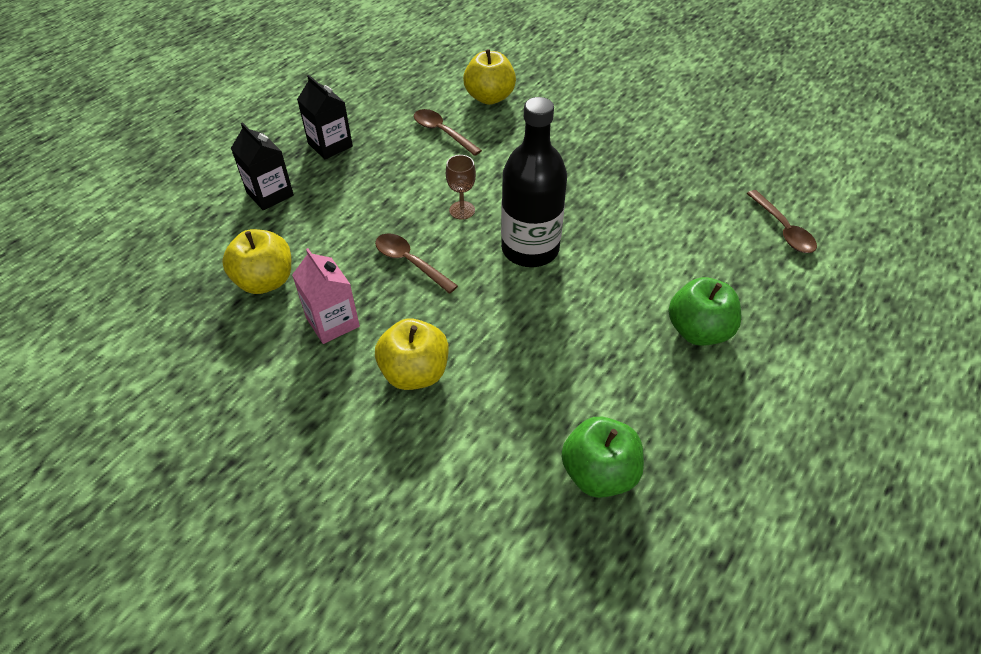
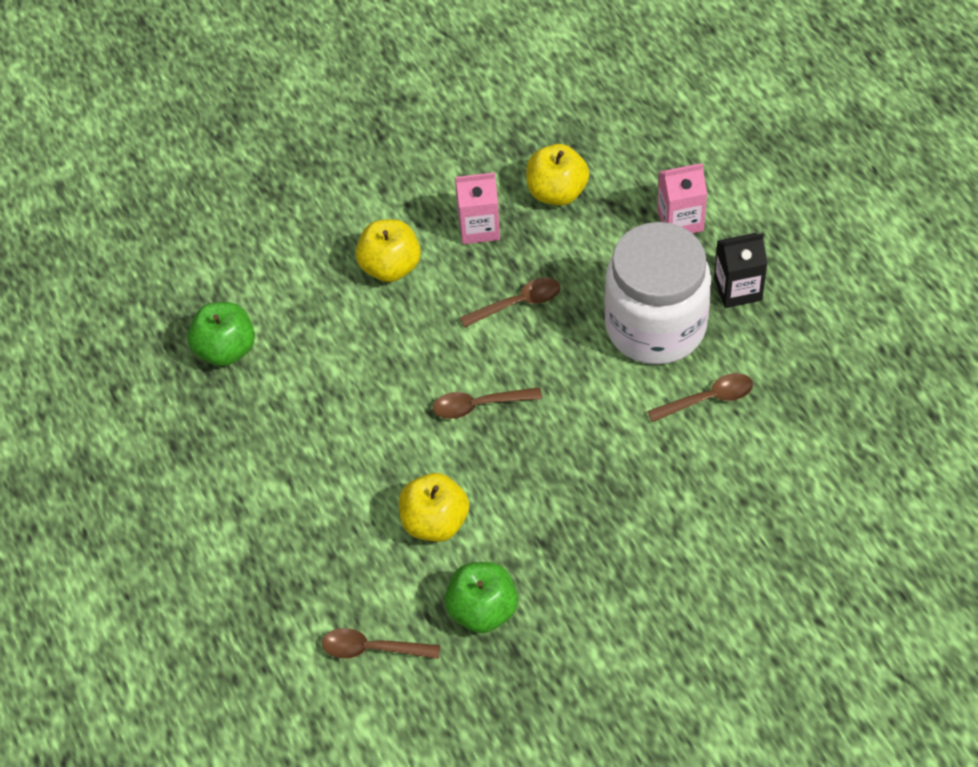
camera: 120 degrees right, 5 degrees up
black carton [231,122,294,210] -> pink carton [657,163,707,233]
brown goblet [446,155,476,220] -> none
yellow apple [463,49,516,105] -> yellow apple moved to [399,473,469,542]
black bottle [501,97,567,267] -> brown spoon [433,387,542,419]
green apple [668,277,742,346] -> green apple moved to [445,562,518,633]
none -> white jar [604,222,711,364]

